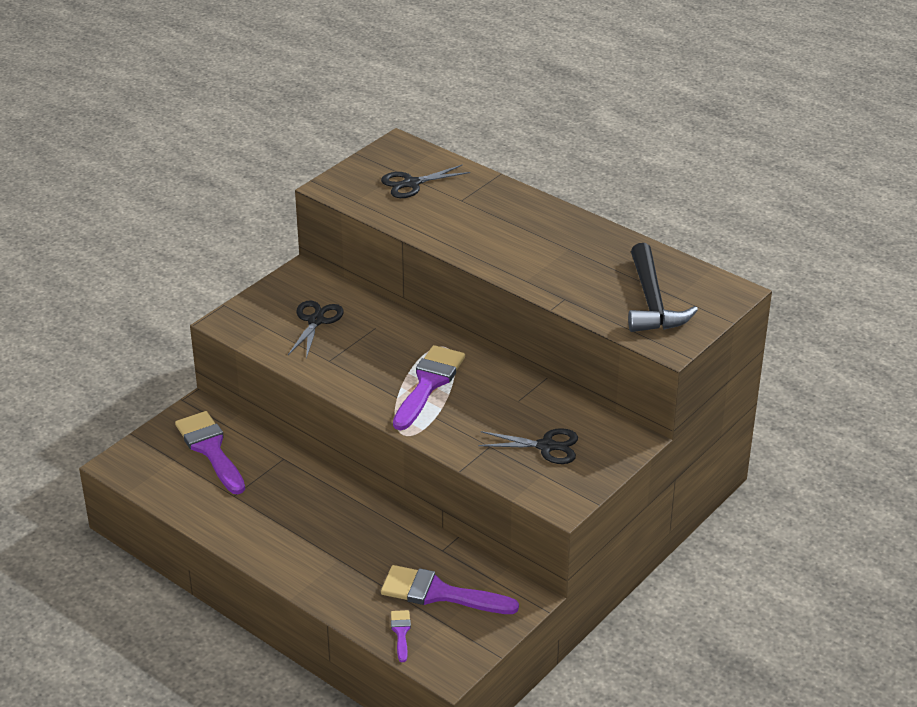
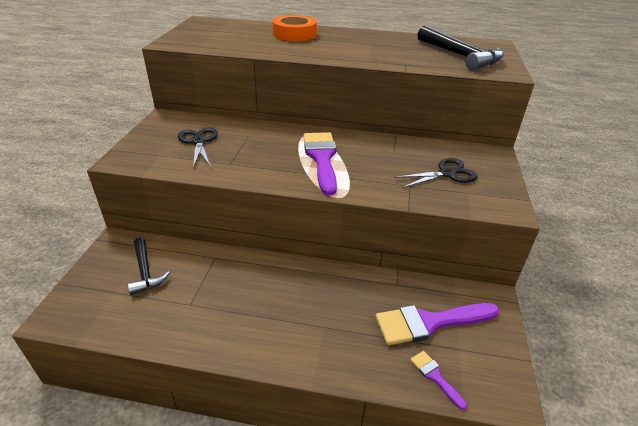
camera: 30 degrees left, 0 degrees up
purple brush [175,411,245,494] -> black hammer [128,238,170,295]
black scissors [381,164,470,198] -> none
none -> orange tape [273,15,317,41]

